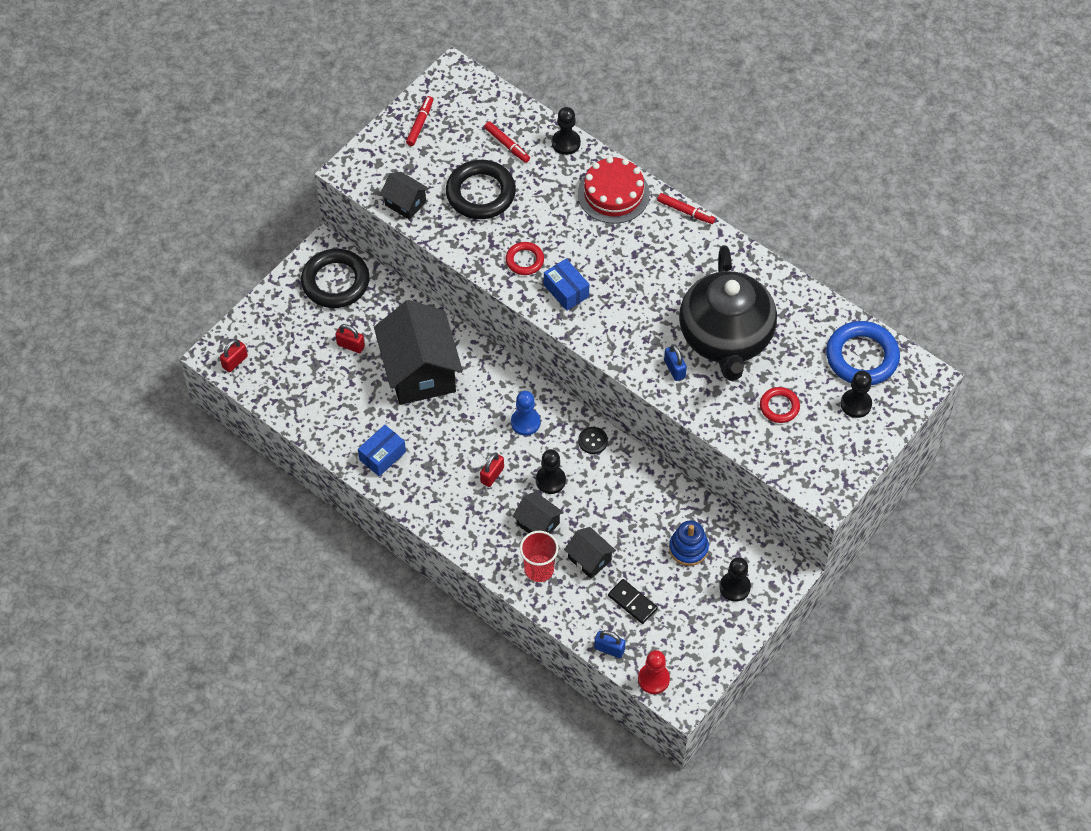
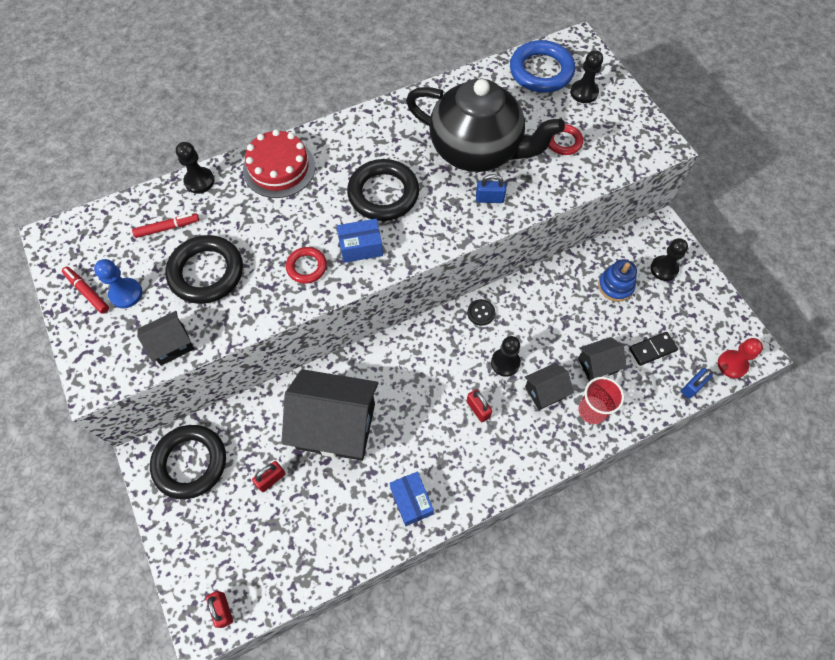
camera: 65 degrees left, 5 degrees up
blue pawn [511,391,541,436] -> blue pawn moved to [94,259,142,308]
red marker [657,193,715,224] -> none
none -> black ring [347,159,419,221]

